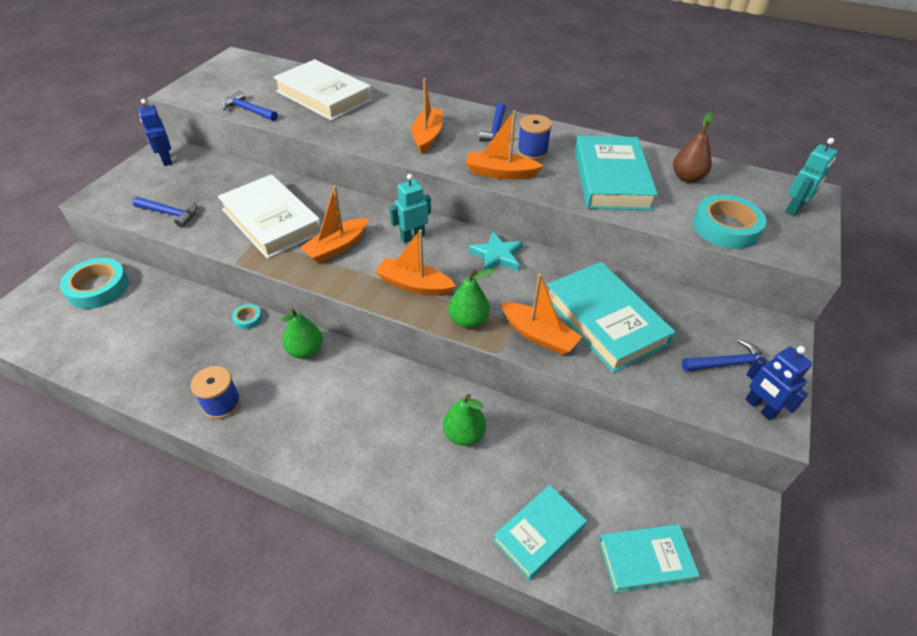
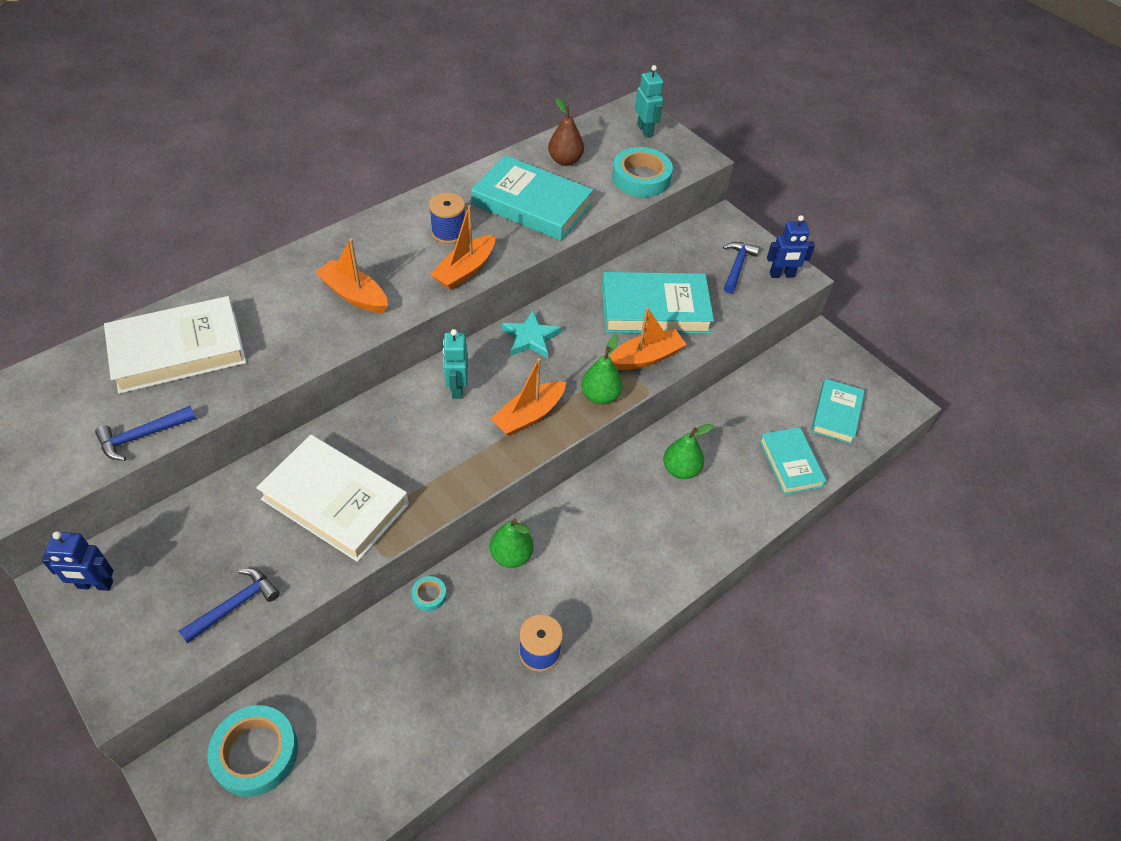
camera: 65 degrees left, 5 degrees up
white book [218,174,321,259] -> white book turned 45 degrees clockwise [256,435,409,562]
orange boat [300,186,369,263] -> none
blue hammer [479,103,511,141] -> none

